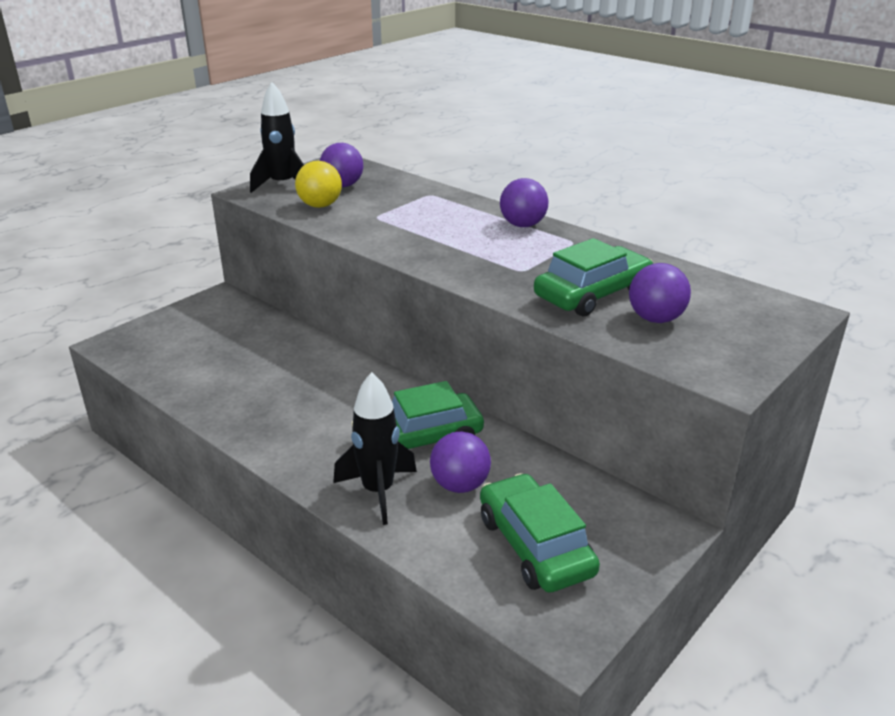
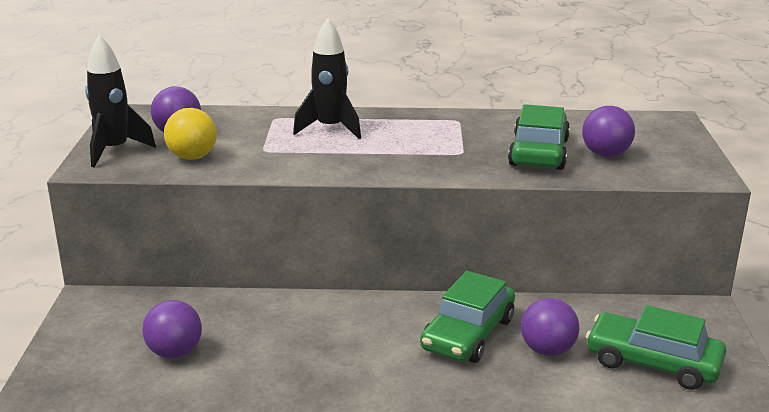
camera: 40 degrees left, 5 degrees down
black rocket [333,372,417,525] -> black rocket moved to [293,18,361,139]
purple ball [500,178,548,227] -> purple ball moved to [142,300,202,358]

